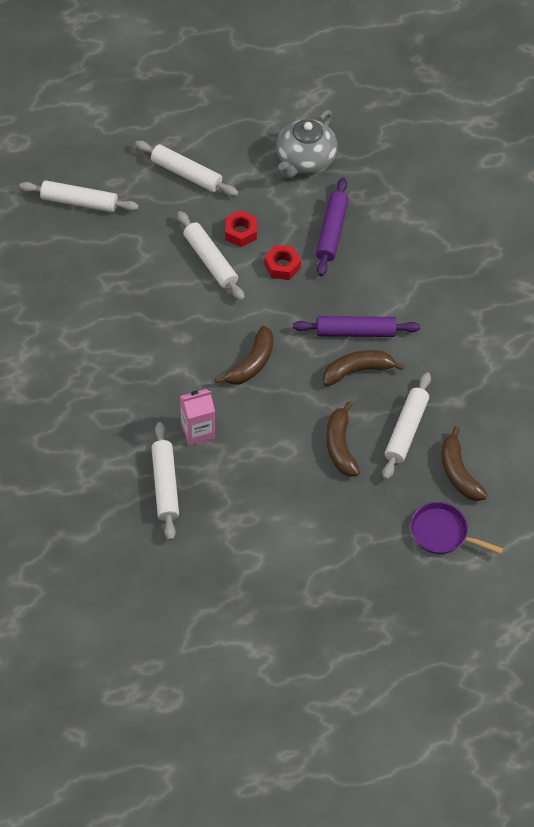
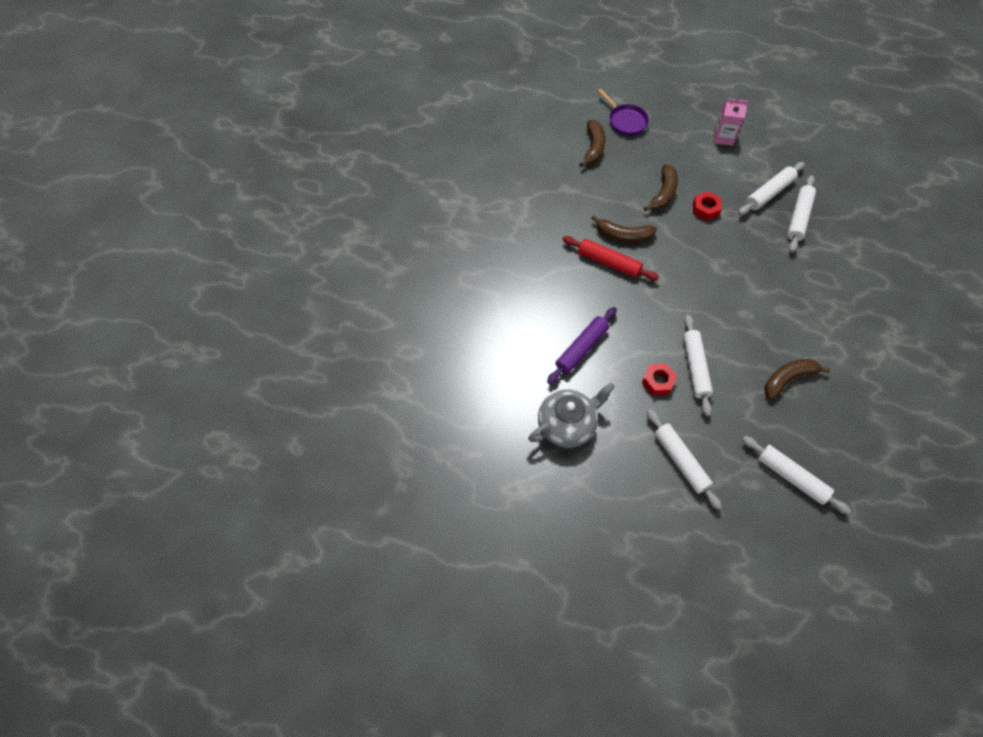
camera: 150 degrees left, 5 degrees up
pink carton [180,389,215,446] -> pink carton moved to [714,98,749,146]
brown banana [214,326,274,385] -> brown banana moved to [765,359,830,399]
red nut [264,245,301,280] -> red nut moved to [693,191,722,221]
purple rolling pin [293,316,420,337] -> red rolling pin [562,236,659,281]
white rolling pin [383,372,431,480] -> white rolling pin moved to [738,162,805,215]

